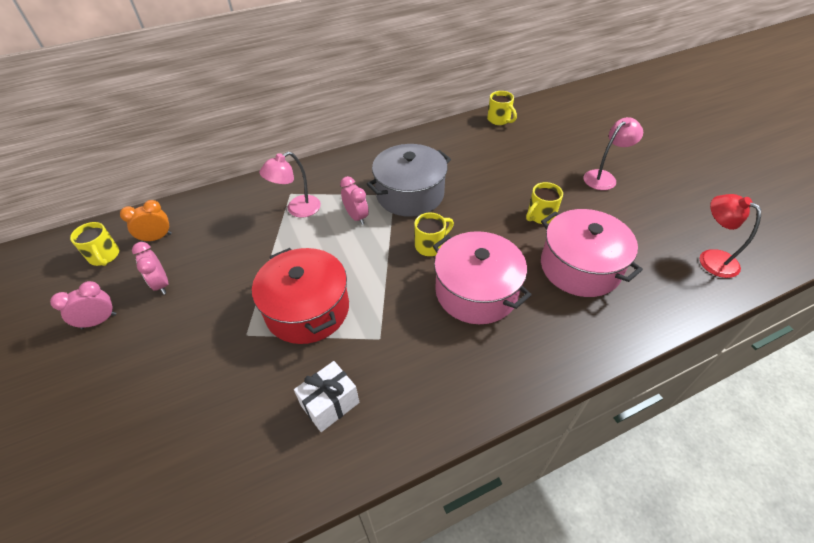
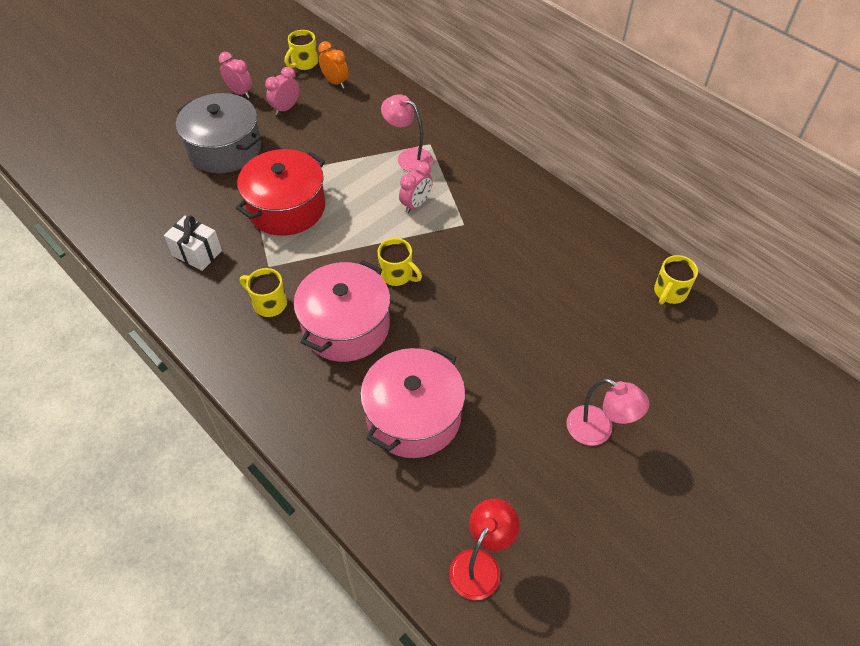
camera: 70 degrees right, 5 degrees up
grey pot [367,144,451,217] -> grey pot moved to [176,93,261,173]
yellow mug [526,182,563,224] -> yellow mug moved to [240,268,287,317]

